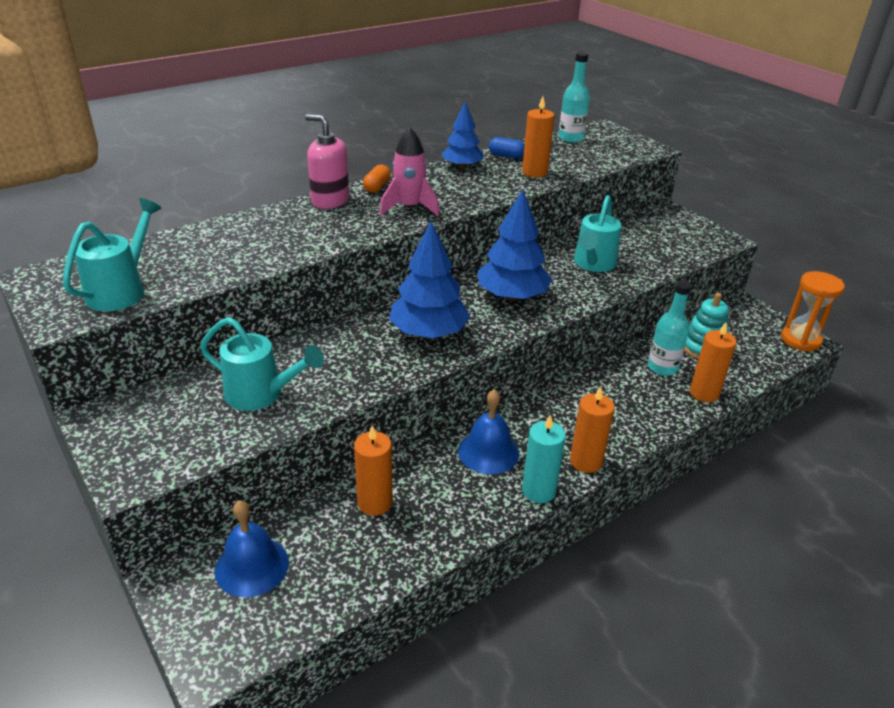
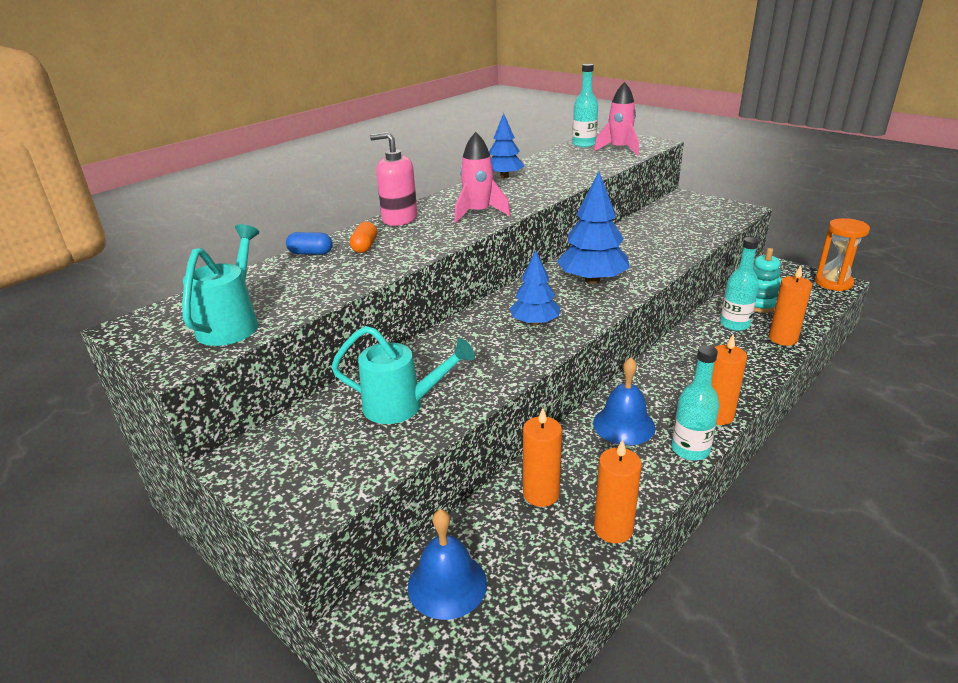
camera: 10 degrees left, 5 degrees down
orange capsule [363,164,391,193] -> orange capsule moved to [350,221,377,253]
blue tree [389,221,470,338] -> blue tree [510,250,560,326], size x0.64
blue capsule [489,137,525,158] -> blue capsule moved to [286,232,333,255]
orange candle [522,96,554,177] -> orange candle moved to [594,439,642,543]
turquoise candle [522,414,566,503] -> turquoise bottle [672,345,719,461]
turquoise watering can [574,195,621,272] -> none
none -> pink rocket [594,82,639,156]

